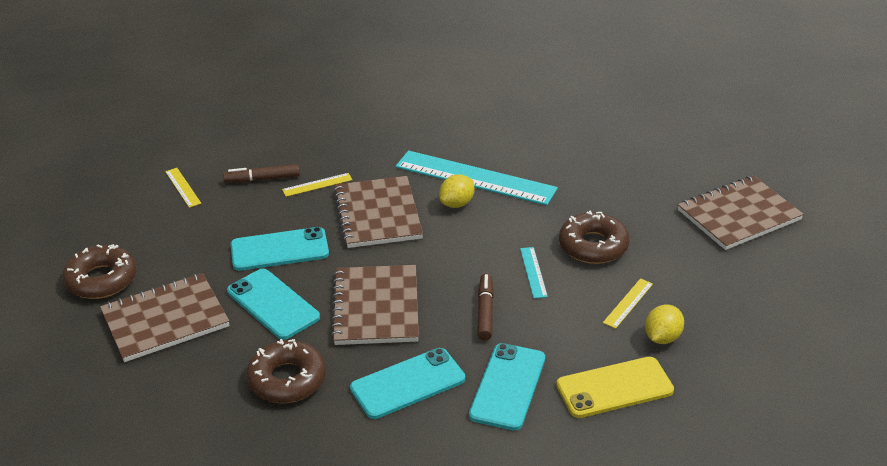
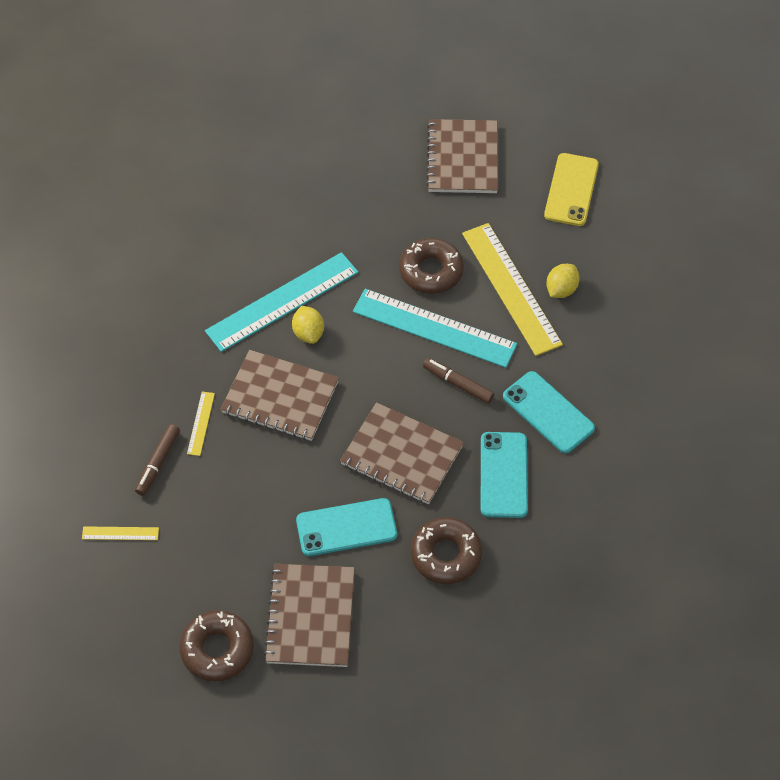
camera: 60 degrees left, 20 degrees up
turquoise phone [231,227,329,271] -> none
turquoise ruler [520,247,548,298] -> turquoise ruler [353,289,517,368], size x2.35
yellow phone [556,357,674,418] -> yellow phone moved to [544,153,599,226]
yellow ruler [603,278,653,329] -> yellow ruler [462,223,563,356], size x2.35
yellow lemon [645,305,684,344] -> yellow lemon turned 60 degrees clockwise [546,264,580,298]

